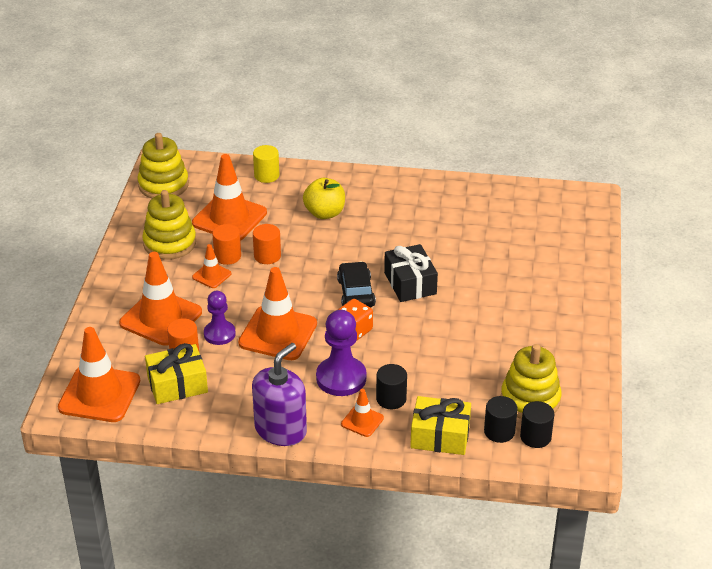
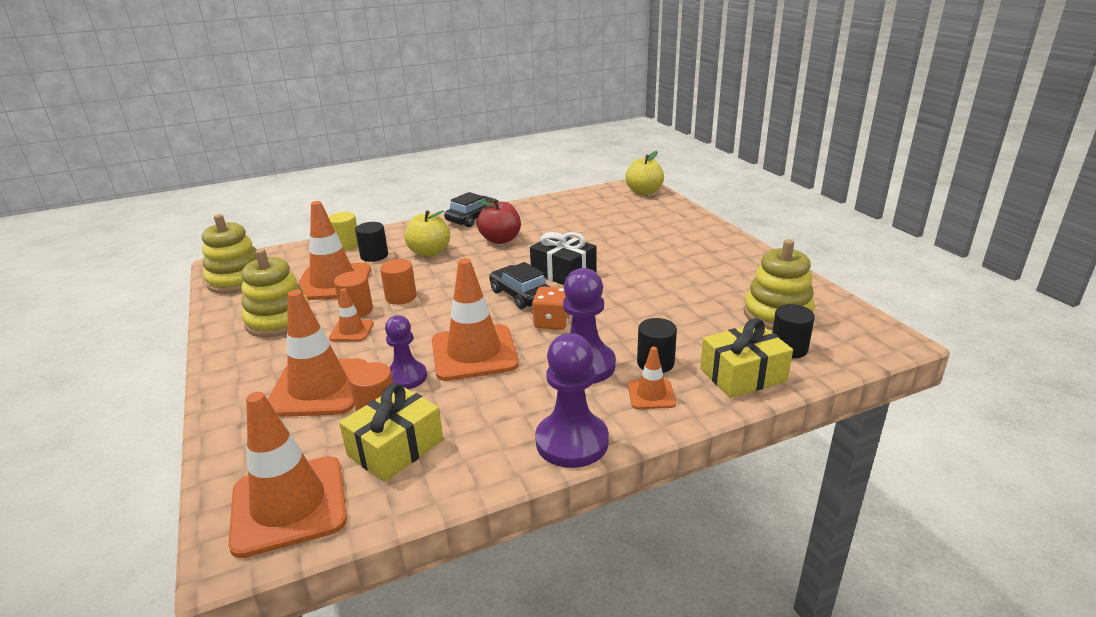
camera: 30 degrees left, 10 degrees down
purple soap dispenser [252,343,307,446] -> purple pawn [535,333,609,468]
black cylinder [520,401,554,448] -> black cylinder moved to [355,222,388,262]
none -> black car [444,192,499,227]
none -> red apple [477,199,521,244]
none -> yellow apple [625,151,664,195]

